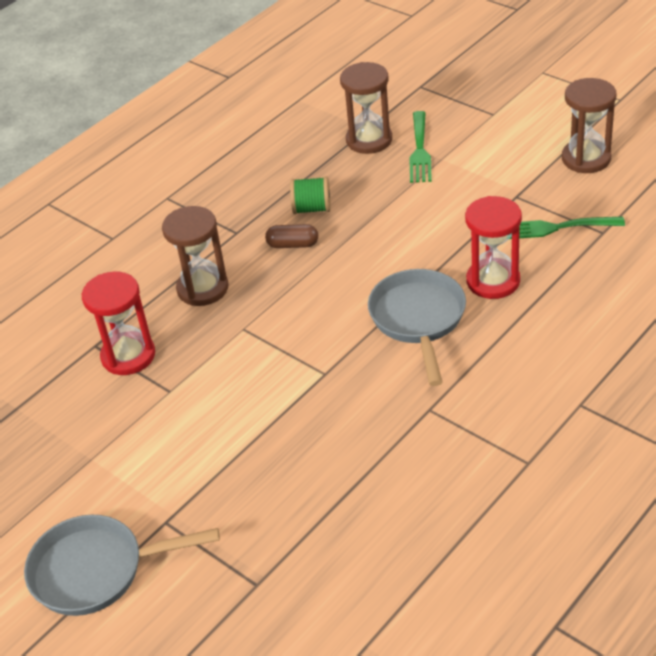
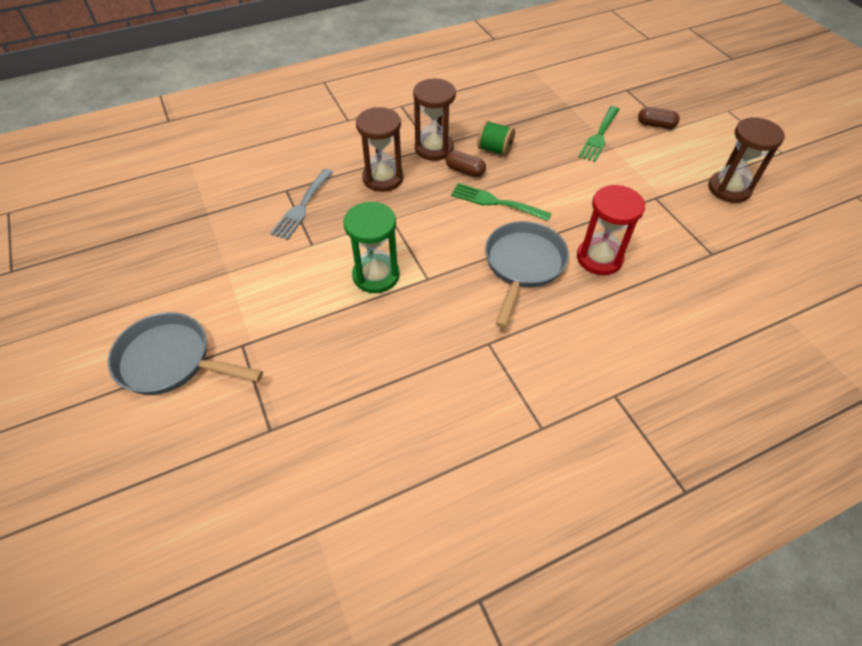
camera: 20 degrees right, 10 degrees up
red hourglass [82,272,155,375] -> grey fork [270,169,333,240]
brown hourglass [340,62,392,154] -> brown hourglass moved to [413,79,456,161]
green fork [509,217,625,239] -> green fork moved to [451,183,552,221]
none -> green hourglass [343,202,400,293]
none -> brown capsule [638,107,680,129]

